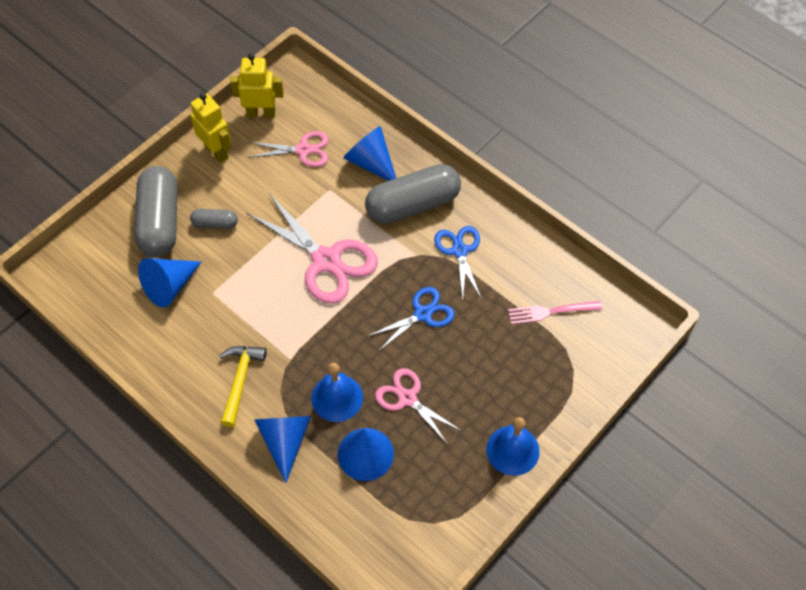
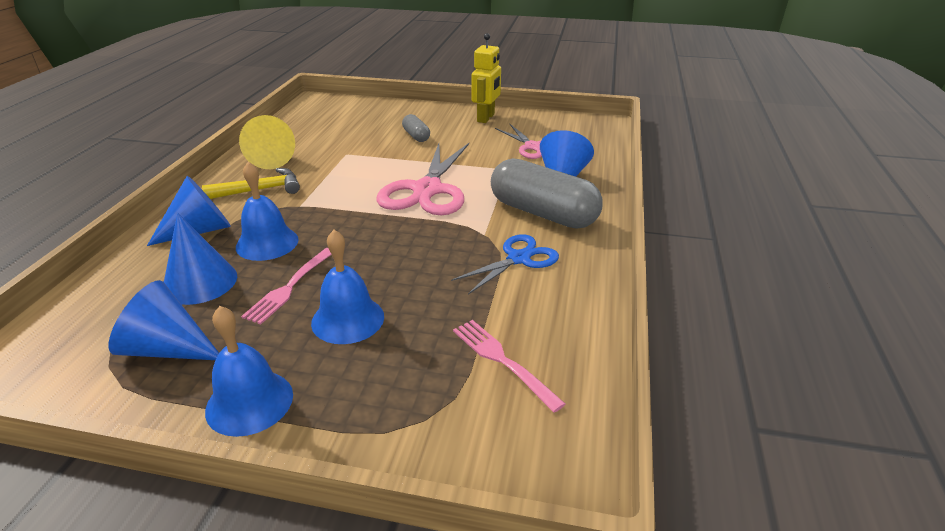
camera: 60 degrees right, 25 degrees down
grey capsule [134,166,177,257] -> none
blue cone [138,258,201,308] -> blue cone moved to [108,280,219,360]
yellow robot [230,53,284,117] -> none
blue scissors [368,287,455,351] -> none
pink scissors [375,368,462,444] -> pink fork [241,248,332,325]
none -> yellow cone [239,115,295,169]
none -> blue bell [311,230,384,344]

